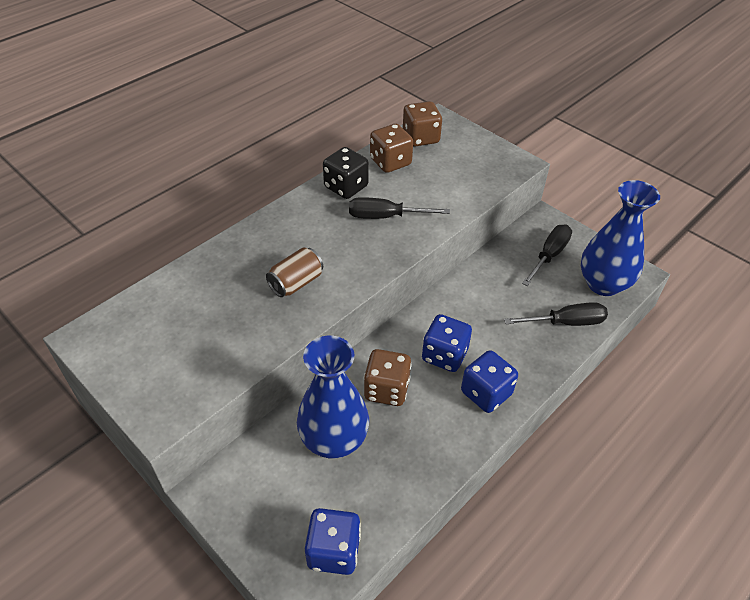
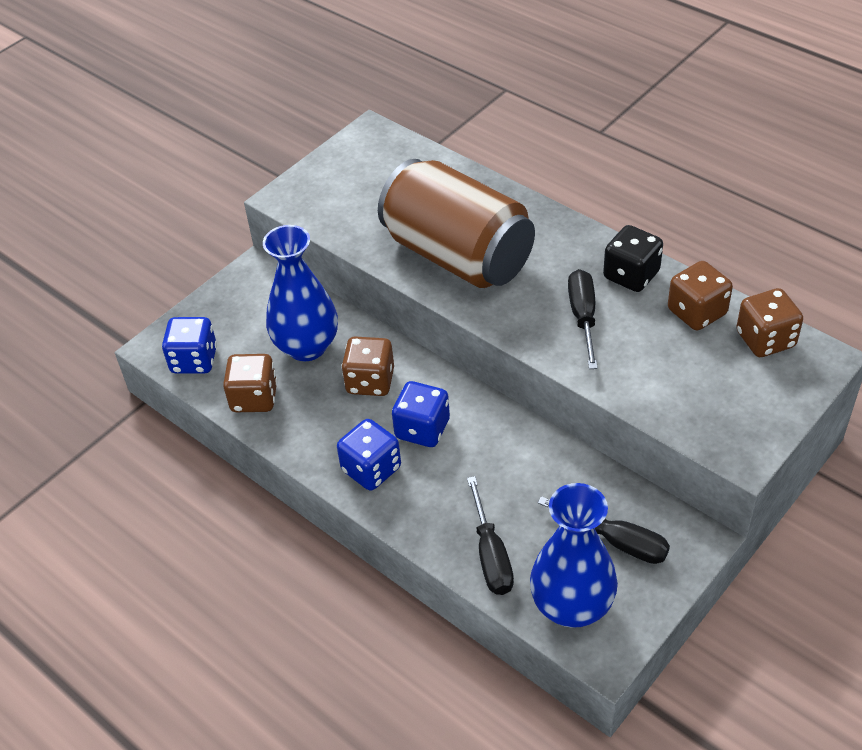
camera: 90 degrees right, 0 degrees up
brown can [266,247,323,297] -> brown can [378,159,535,288], size x2.46
none -> brown dice [223,354,278,412]

